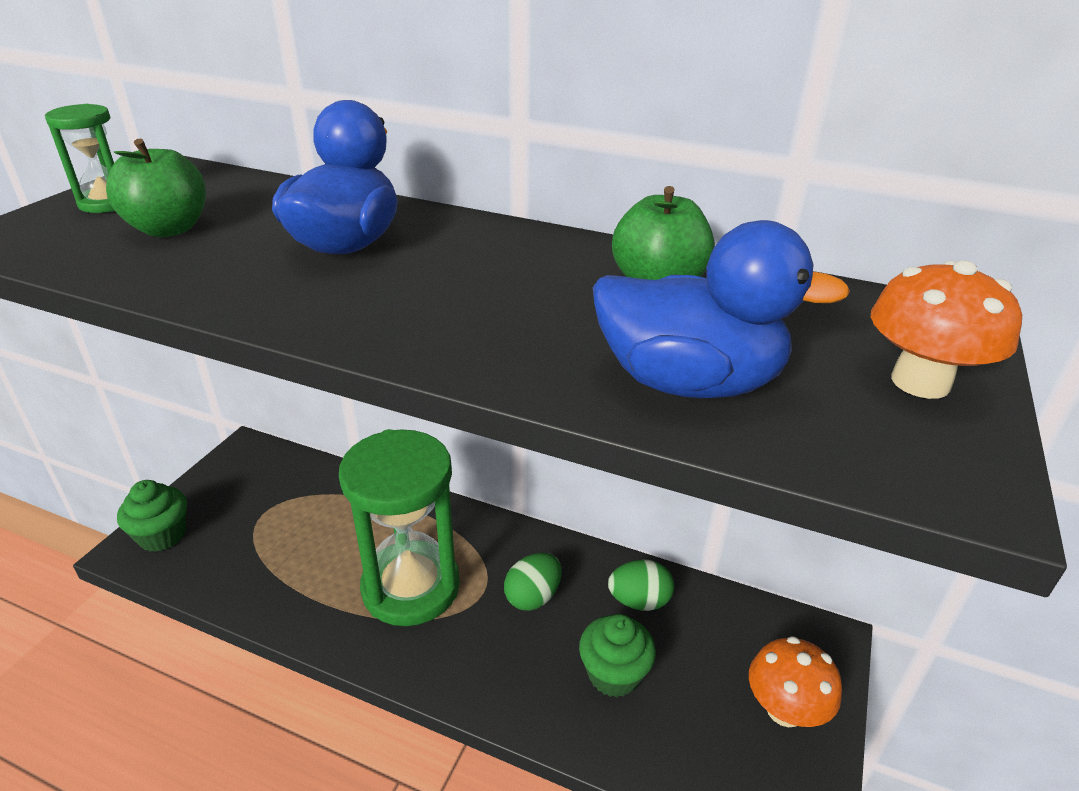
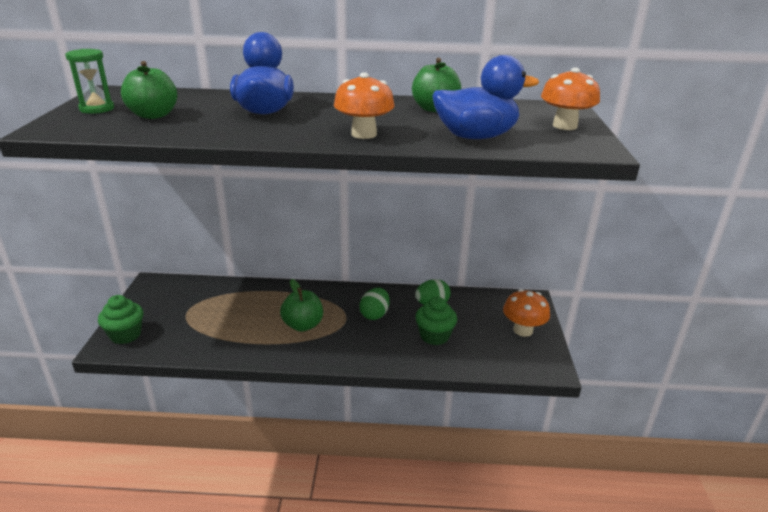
camera: 20 degrees left, 5 degrees down
green hourglass [339,429,460,626] -> green apple [280,279,323,332]
none -> orange mushroom [334,72,395,139]

